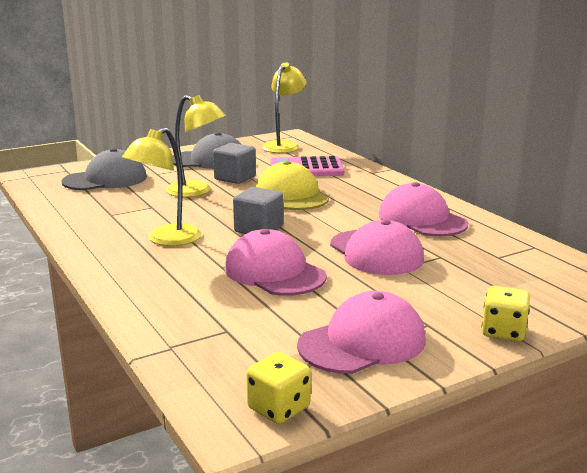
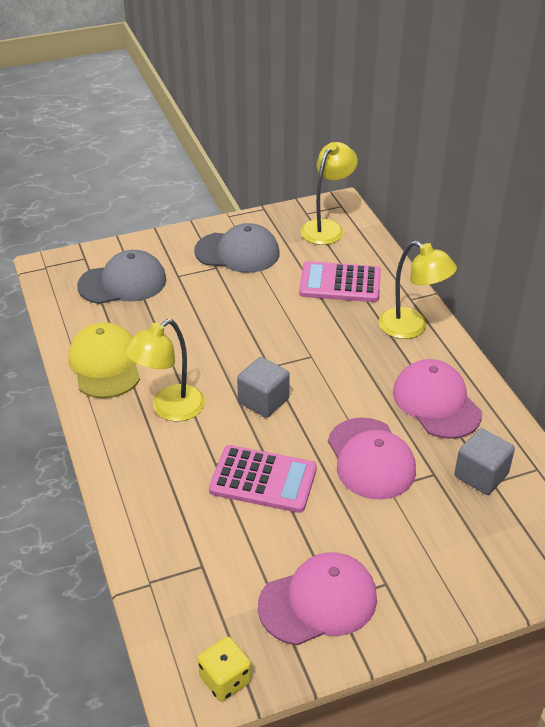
camera: 10 degrees right, 20 degrees up
yellow lamp [166,95,226,197] -> yellow lamp moved to [379,241,457,339]
grey cube [213,143,256,184] -> grey cube moved to [454,428,515,495]
pink cap [225,229,327,296] -> pink calculator [209,445,317,513]
yellow cap [256,161,329,210] -> yellow cap moved to [68,322,140,398]
yellow dice [482,286,530,341] -> none

